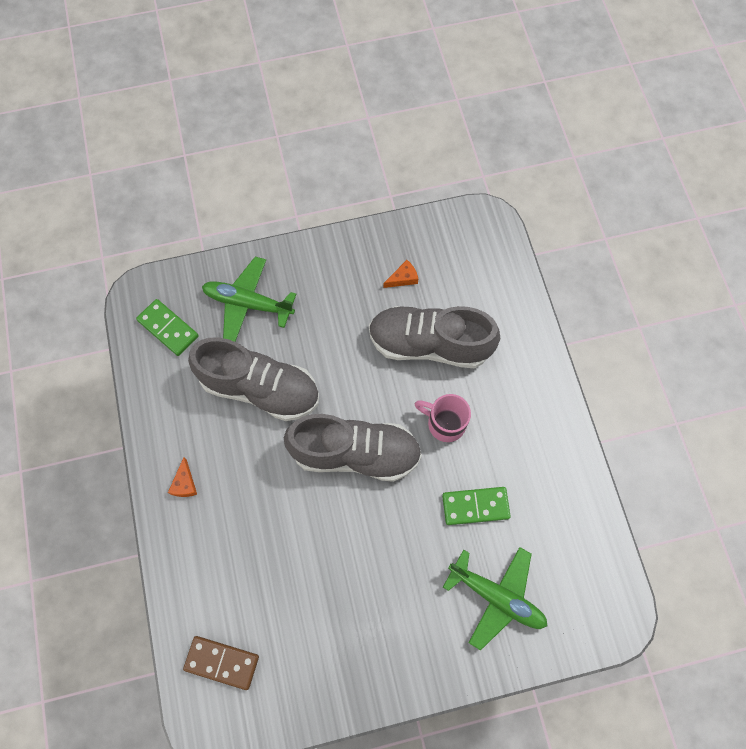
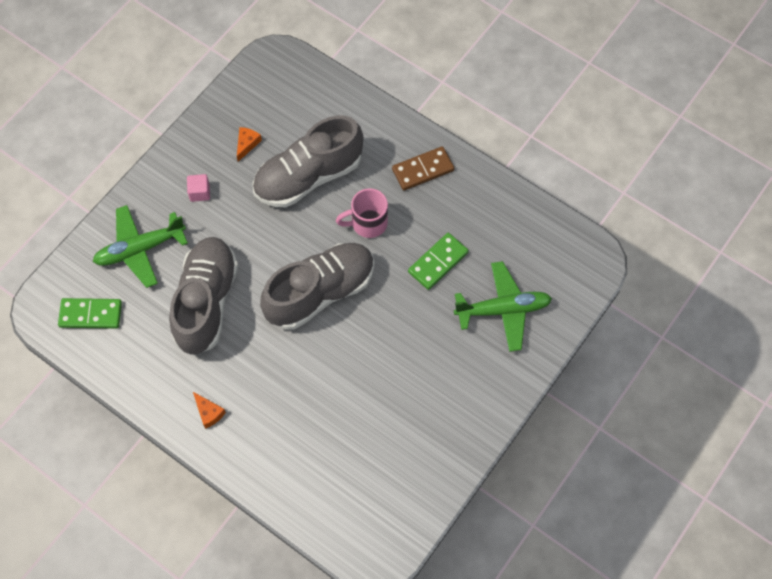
camera: 40 degrees left, 5 degrees down
brown domino [183,636,259,690] -> brown domino moved to [392,146,454,191]
grey shoe [188,337,319,421] -> grey shoe turned 60 degrees counterclockwise [169,237,238,355]
none -> pink cube [187,174,210,202]

